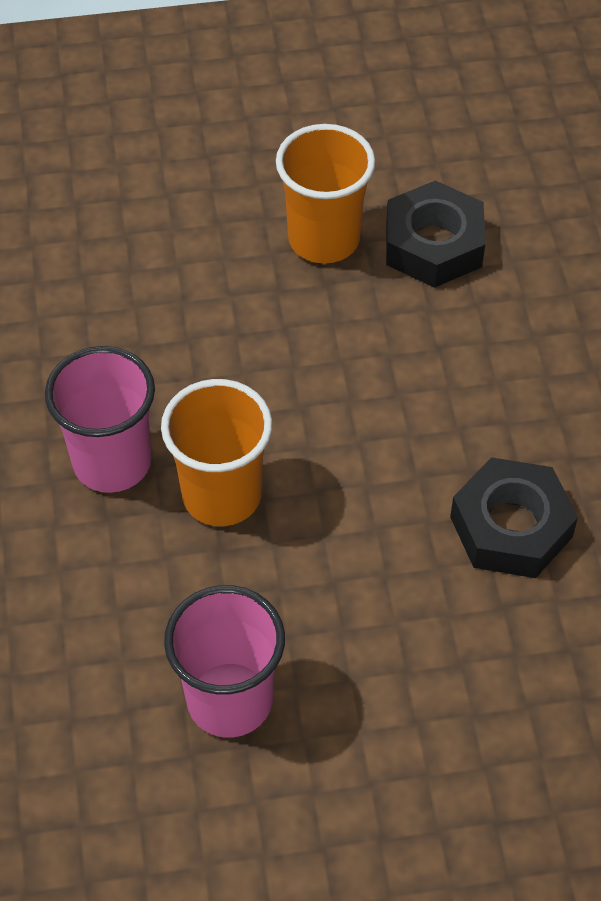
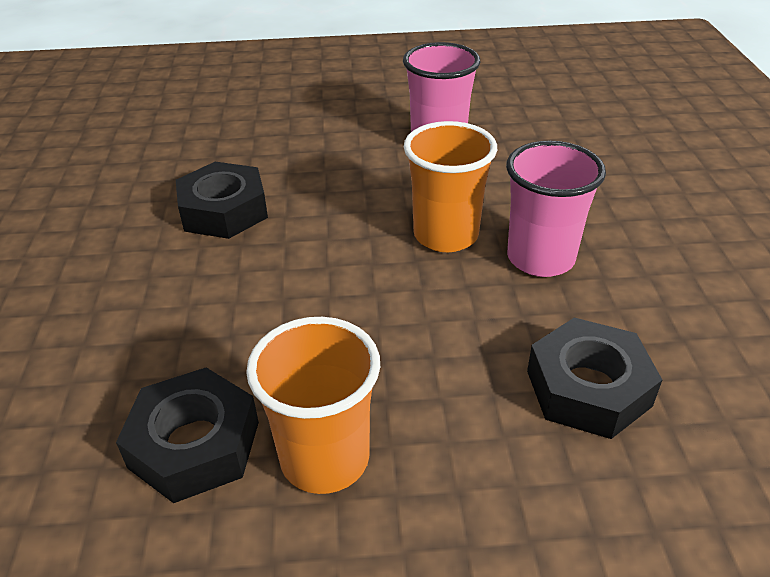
camera: 175 degrees left, 15 degrees down
none -> black nut [527,318,662,439]

